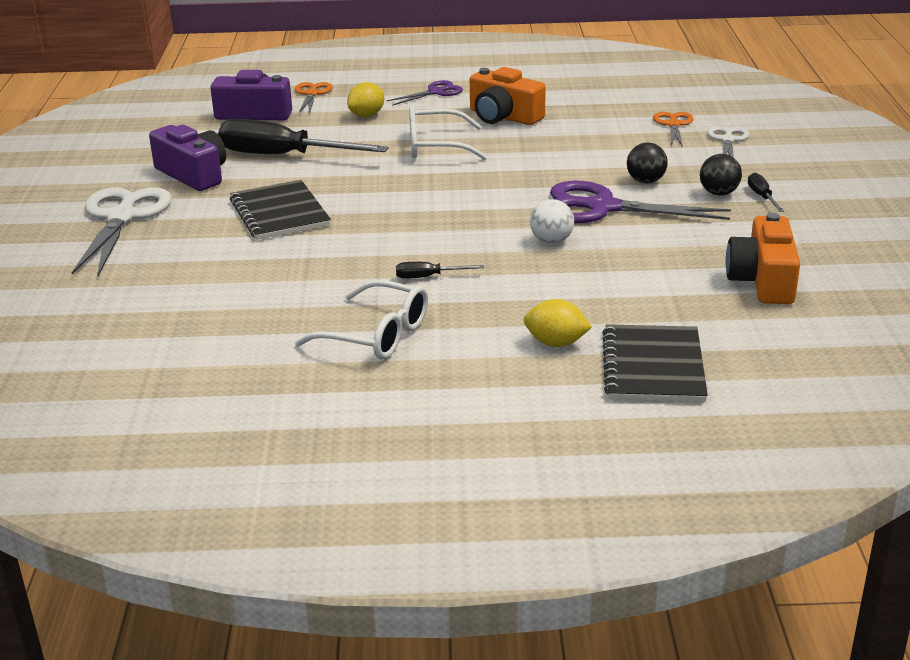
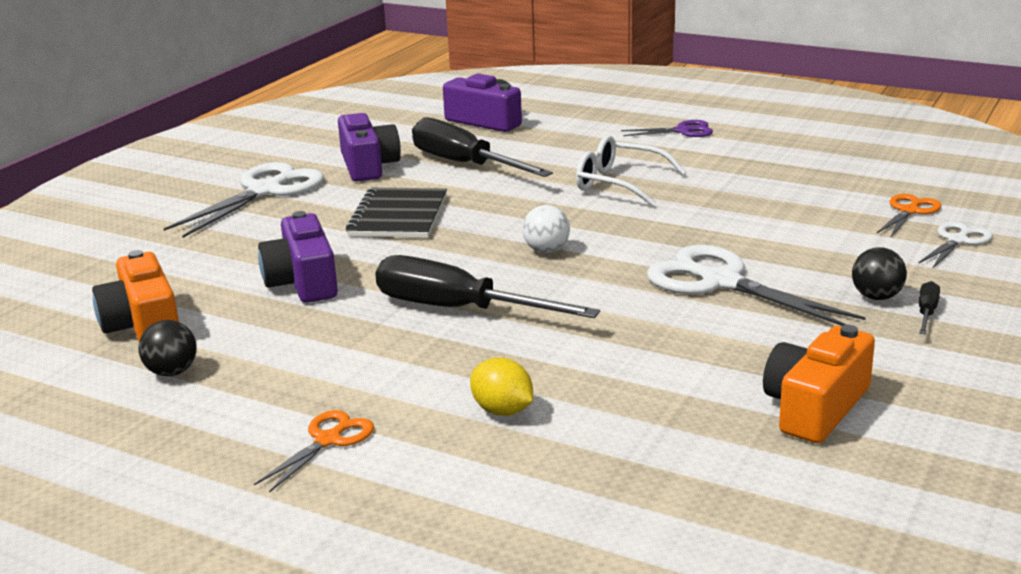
camera: 30 degrees right, 5 degrees down
orange scissors [295,82,332,113] -> orange scissors moved to [254,410,374,493]
white glasses [295,280,428,360] -> none
yellow lemon [347,82,384,117] -> none
black screwdriver [396,262,484,279] -> black screwdriver [375,255,600,318], size x2.40
orange camera [470,67,546,125] -> orange camera moved to [92,250,179,341]
white ball [530,199,574,244] -> white ball moved to [522,205,570,253]
purple scissors [550,181,731,223] -> white scissors [647,245,866,326]
black notebook [602,324,708,402] -> none
black ball [627,142,668,183] -> black ball moved to [139,320,197,376]
none -> purple camera [258,211,338,303]

